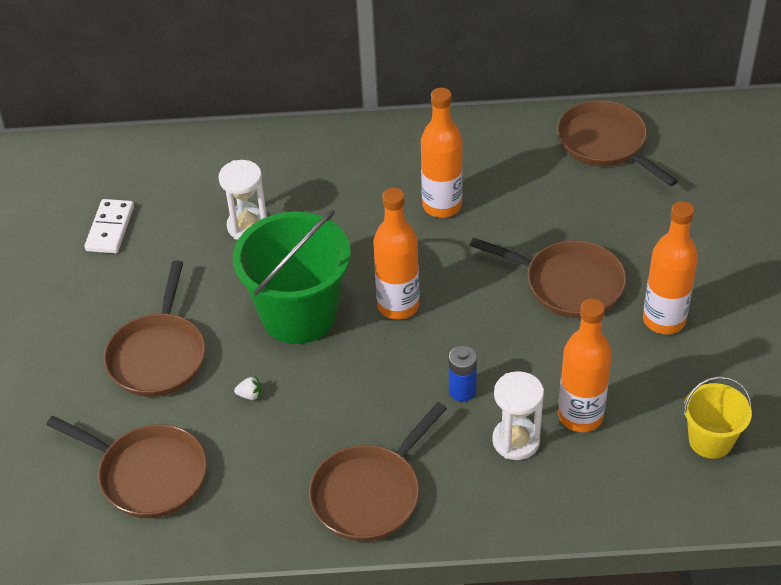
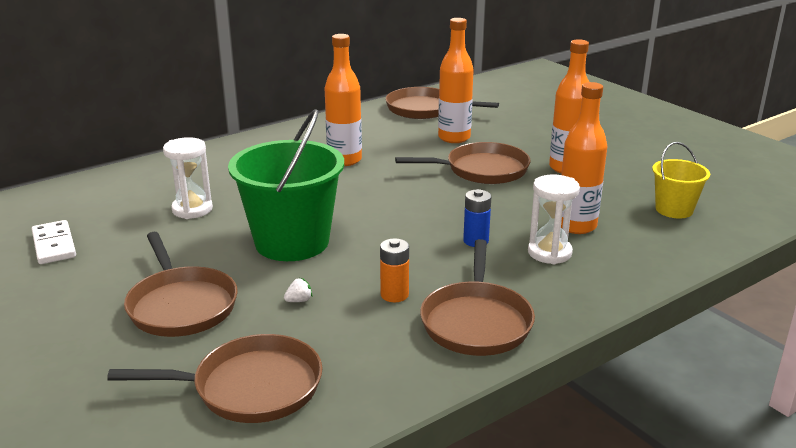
camera: 35 degrees left, 20 degrees down
orange bottle [373,188,420,320] -> orange bottle moved to [438,18,474,143]
none -> orange battery [380,238,409,302]

